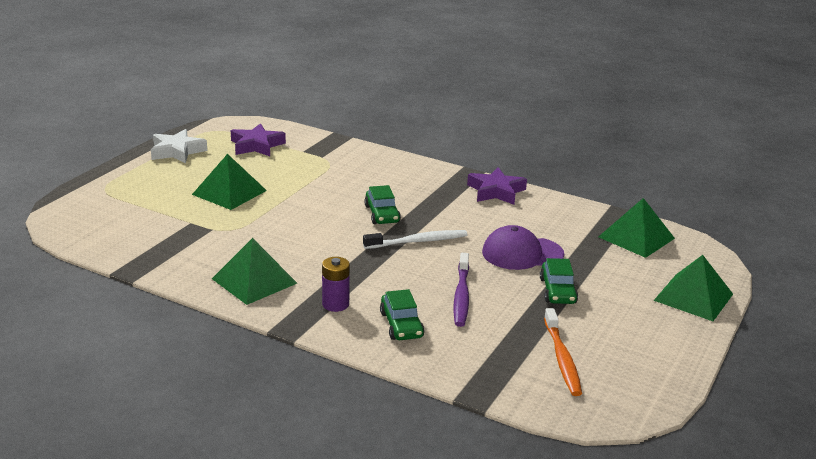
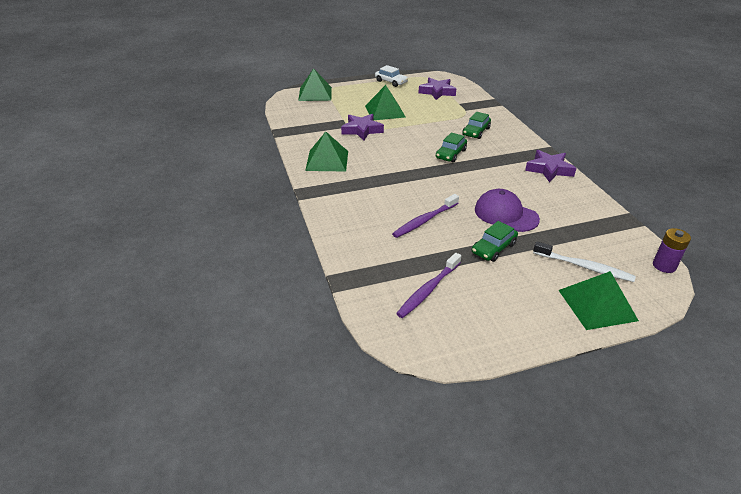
camera: 45 degrees right, 10 degrees up
white star [151,129,207,163] -> white car [375,65,408,87]
purple battery [322,257,350,312] -> purple battery moved to [653,228,691,273]
white toothbrush [363,230,467,249] -> white toothbrush moved to [533,242,636,282]
green car [380,289,424,340] -> green car moved to [462,112,491,139]
orange toothbrush [544,308,582,396] -> purple toothbrush [396,253,461,318]
green pyramid [598,198,675,258] -> green pyramid moved to [298,68,332,101]
none -> purple star [341,114,384,141]

